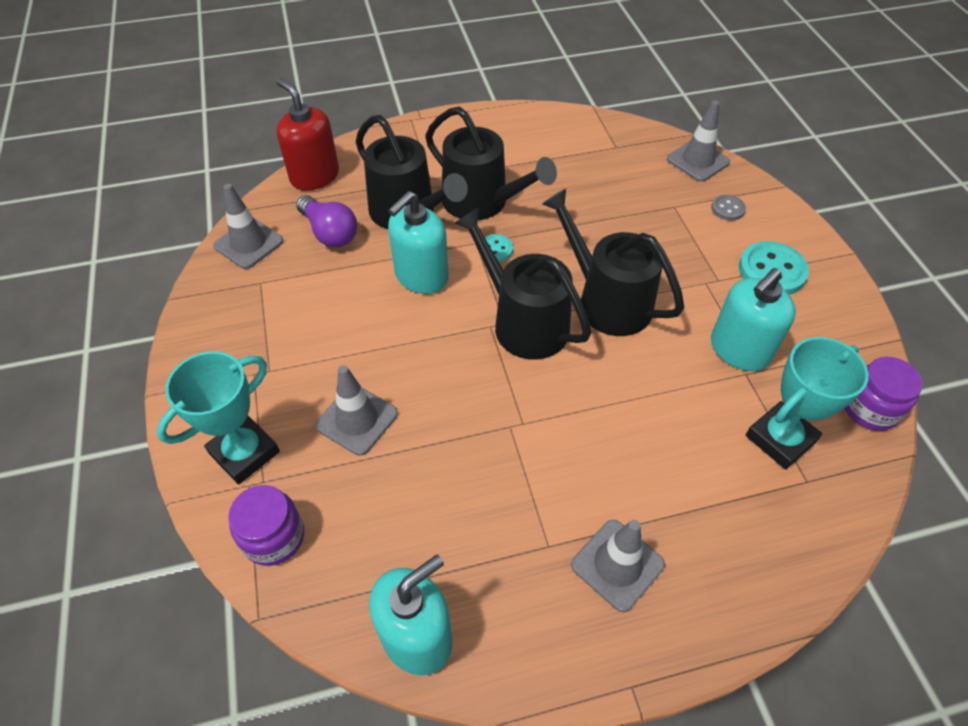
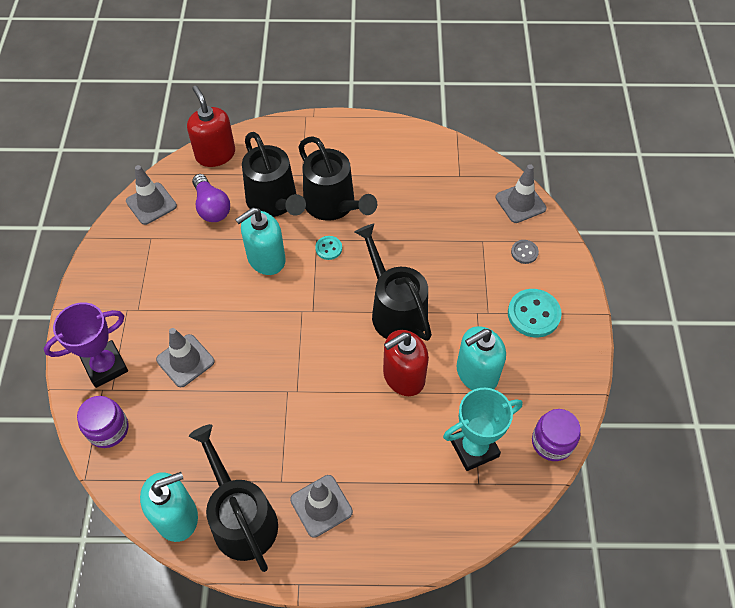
camera: 15 degrees right, 5 degrees up
turquoise trophy [157,351,280,484] -> purple trophy [44,303,128,388]
black watering can [454,208,591,360] -> black watering can moved to [189,424,278,572]
none -> red soap dispenser [383,330,429,396]

